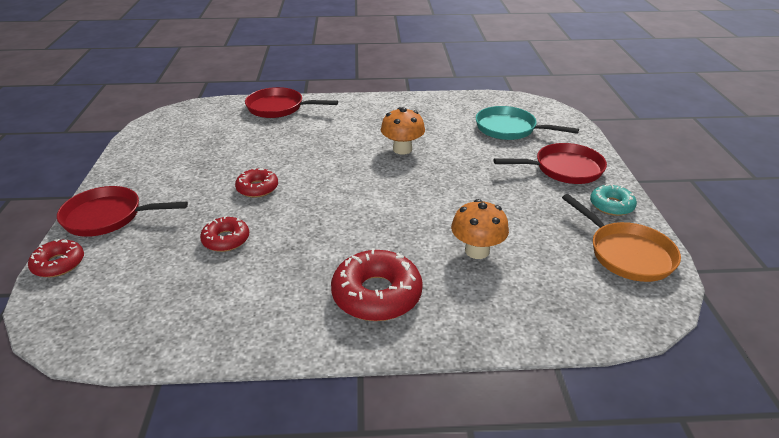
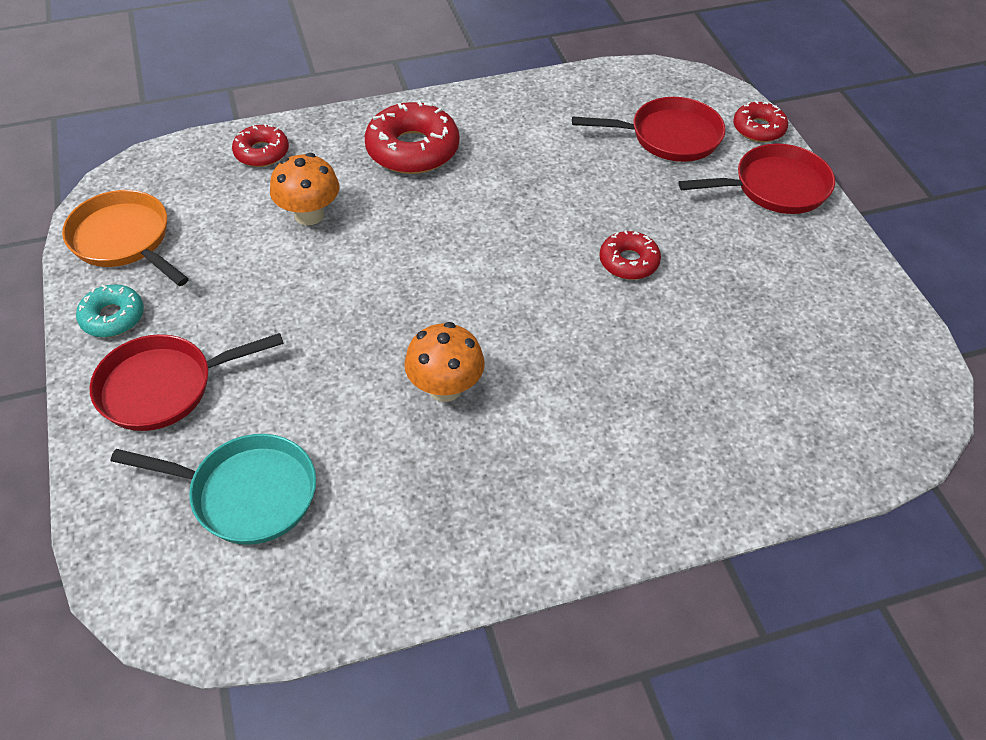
camera: 165 degrees right, 15 degrees up
red donut [200,216,249,252] -> red donut moved to [232,124,289,167]
red pan [245,87,338,118] -> red pan moved to [572,97,726,162]

